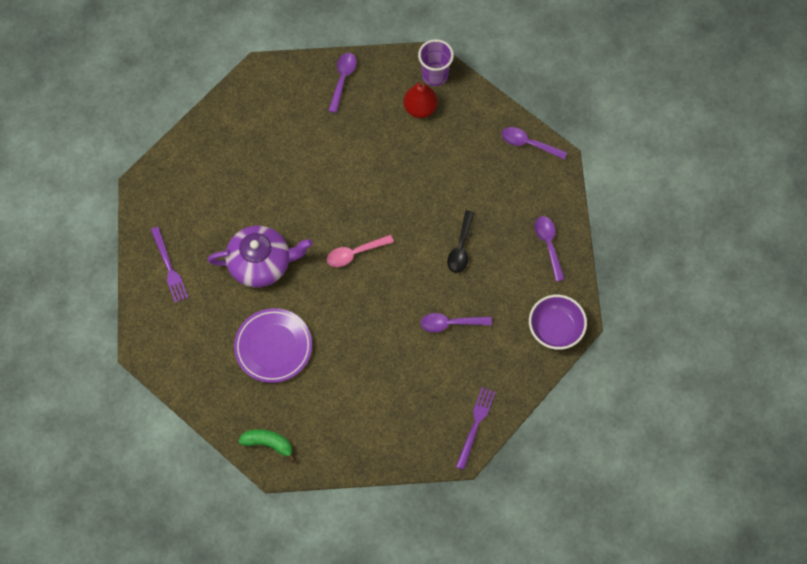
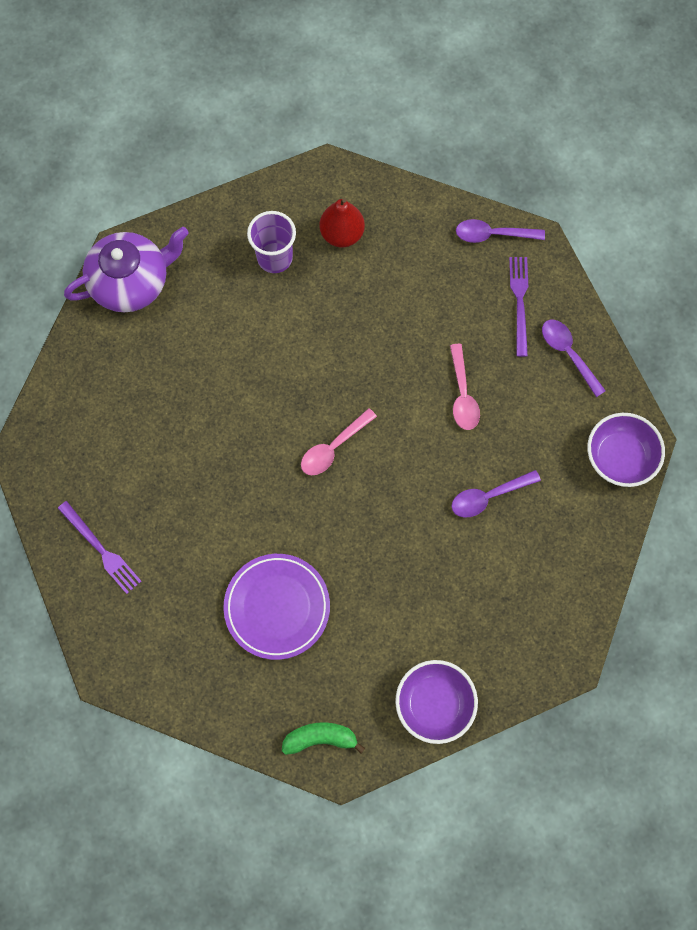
camera: 20 degrees left, 5 degrees up
purple teapot [208,226,313,287] -> purple teapot moved to [64,227,189,312]
purple spoon [328,53,357,113] -> none
purple cup [418,39,454,86] -> purple cup moved to [247,211,296,273]
black spoon [447,210,474,273] -> pink spoon [450,344,480,430]
purple fork [456,387,495,470] -> purple fork moved to [509,257,528,357]
none -> purple bowl [395,660,478,744]

